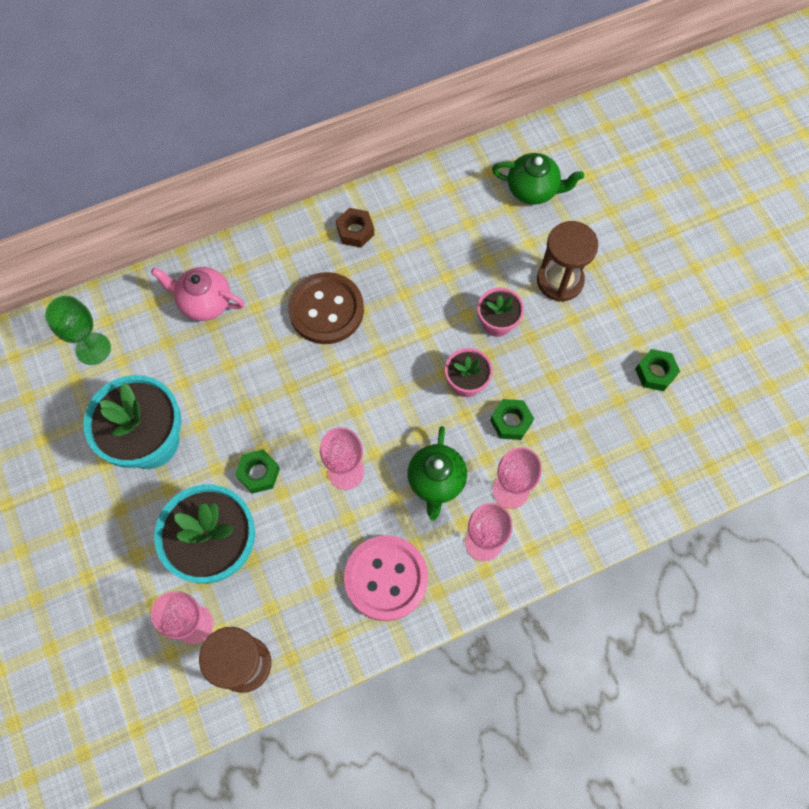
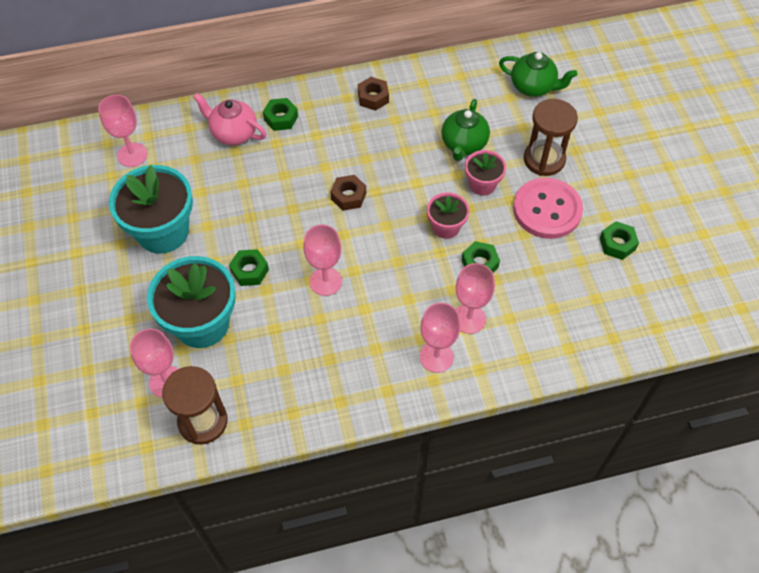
camera: 10 degrees right, 10 degrees down
green goblet [45,296,111,365] -> pink goblet [98,95,148,167]
brown button [288,272,364,344] -> none
pink button [344,535,428,621] -> pink button moved to [513,178,583,239]
green teapot [408,426,467,521] -> green teapot moved to [442,99,490,161]
none -> green nut [263,98,298,131]
none -> brown nut [331,175,366,211]

